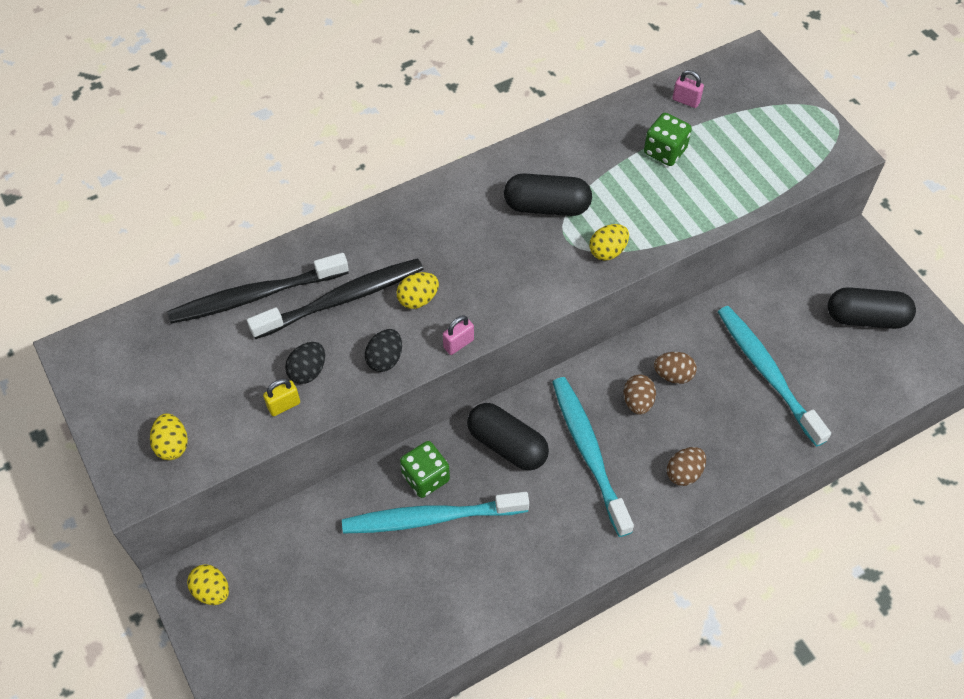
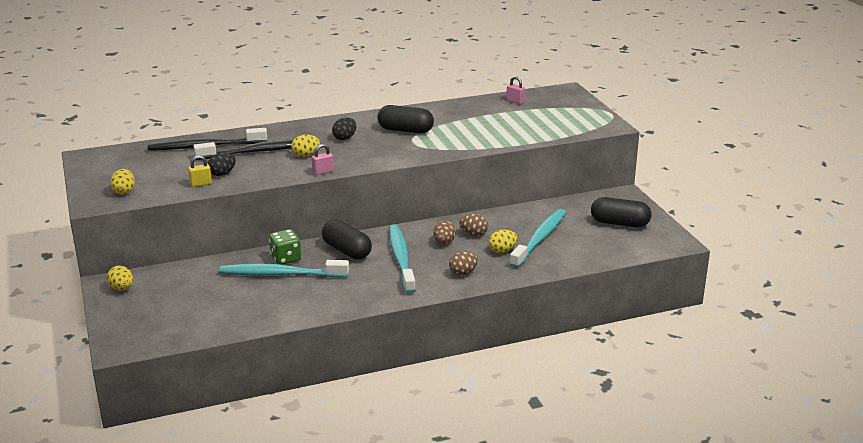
camera: 10 degrees right, 30 degrees down
black egg [365,329,402,372] -> black egg moved to [332,118,356,140]
yellow egg [589,224,629,261] -> yellow egg moved to [489,230,517,253]
green dice [644,113,692,166] -> none
turquoise toothbrush [718,306,831,447] -> turquoise toothbrush turned 45 degrees clockwise [509,209,566,268]

